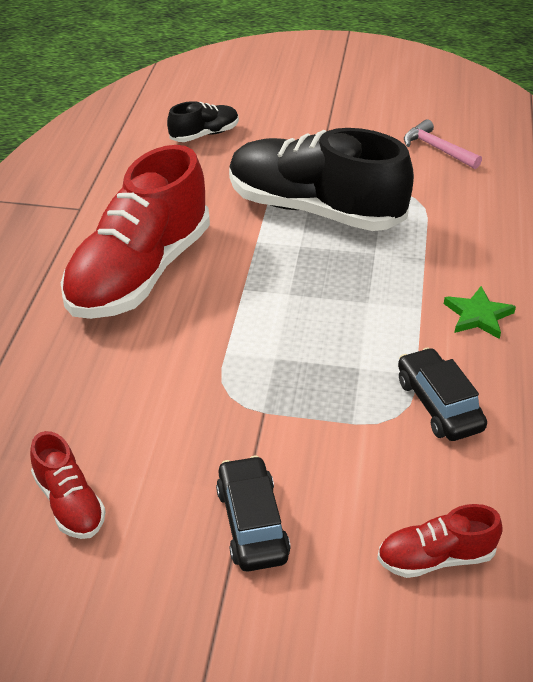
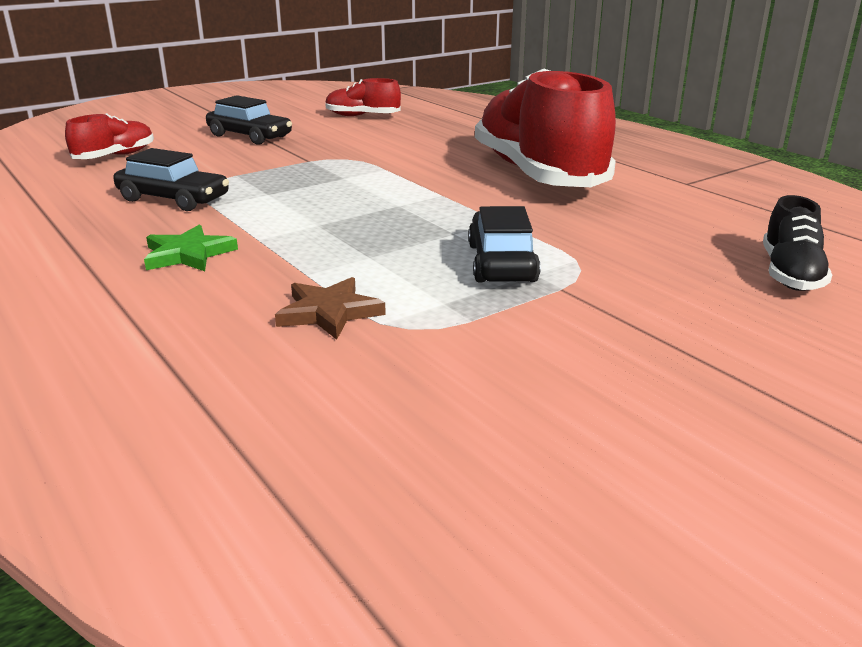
camera: 135 degrees right, 15 degrees down
black shoe [229,128,414,231] -> black car [468,206,541,282]
pink hammer [404,119,482,169] -> none
none -> brown star [275,277,386,340]

